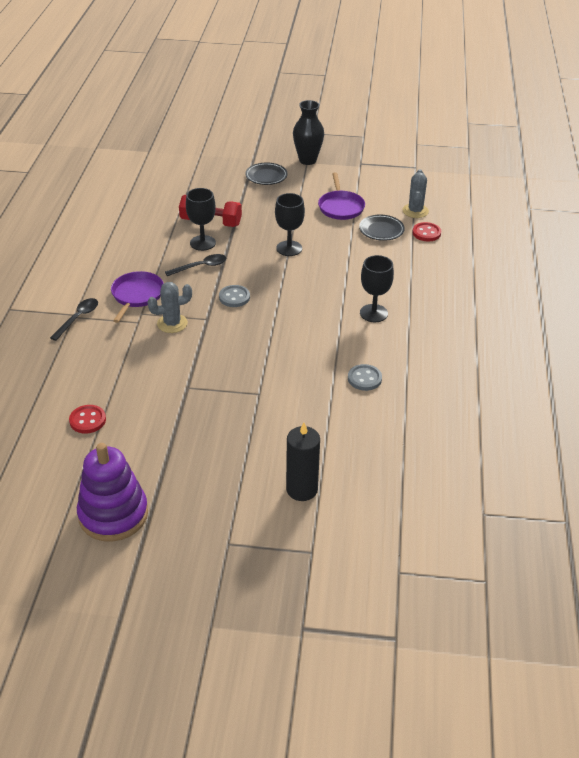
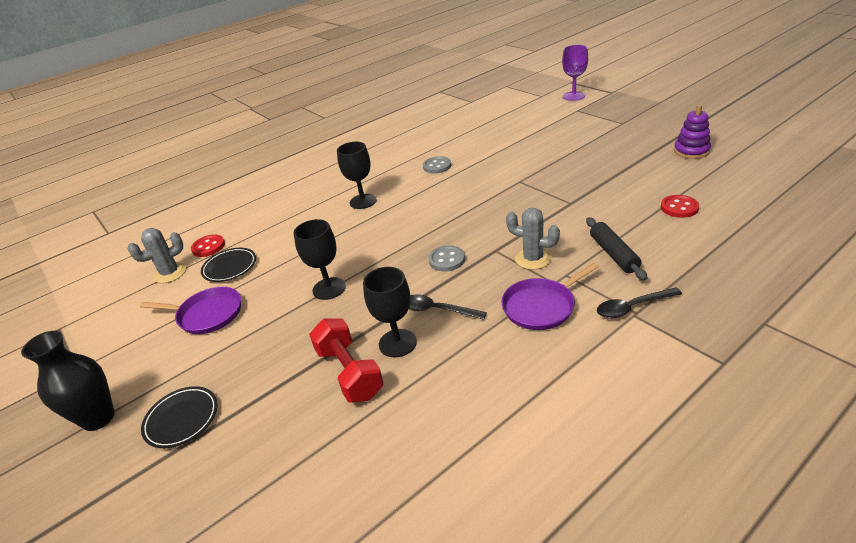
camera: 130 degrees left, 5 degrees down
purple stacking toy [77,443,148,542] -> purple stacking toy [674,104,711,159], size x0.62
black candle [286,423,320,501] -> none
purple pan [318,173,365,220] -> purple pan turned 60 degrees clockwise [140,287,241,334]
none -> purple goblet [562,45,588,101]
none -> black rolling pin [586,217,648,281]

